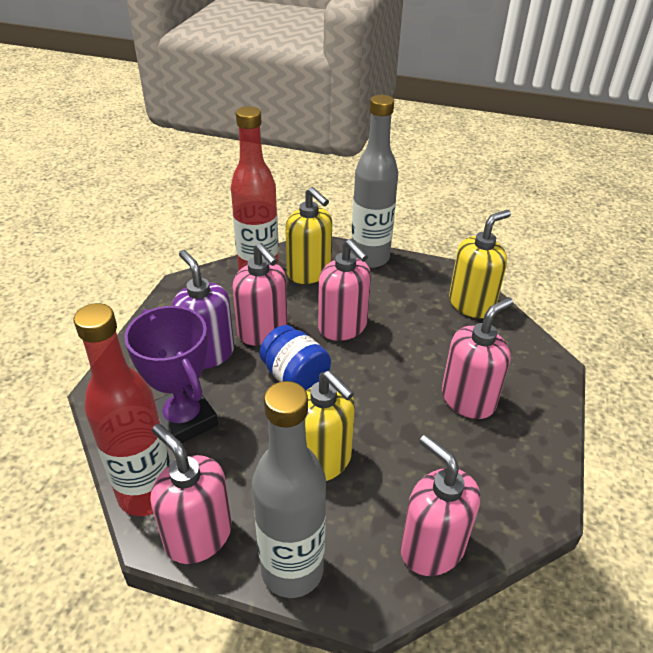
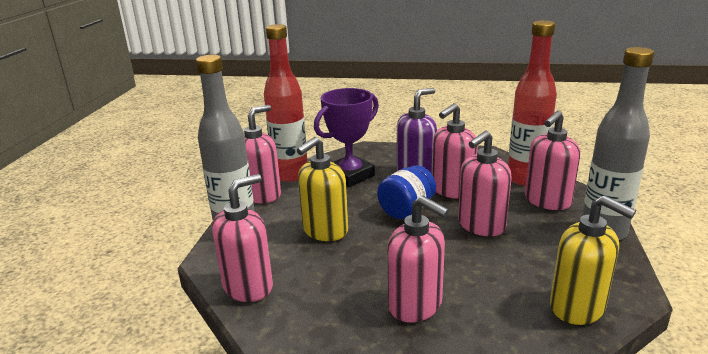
camera: 85 degrees right, 15 degrees down
yellow soap dispenser [285,187,332,284] -> pink soap dispenser [525,110,580,210]

